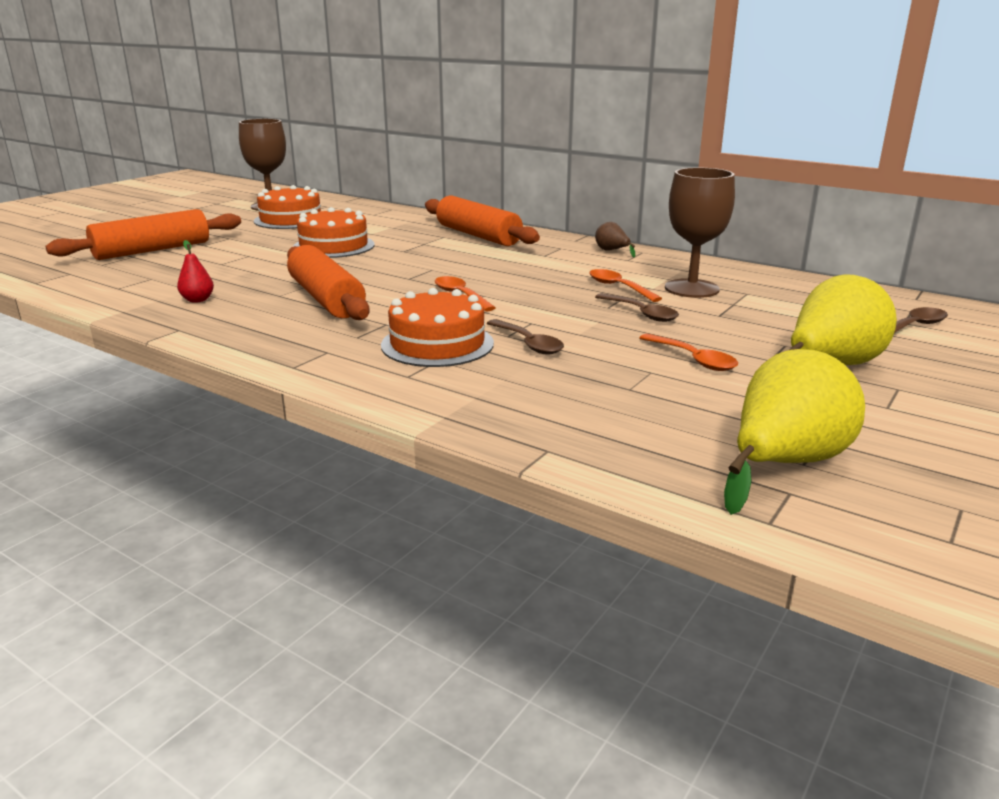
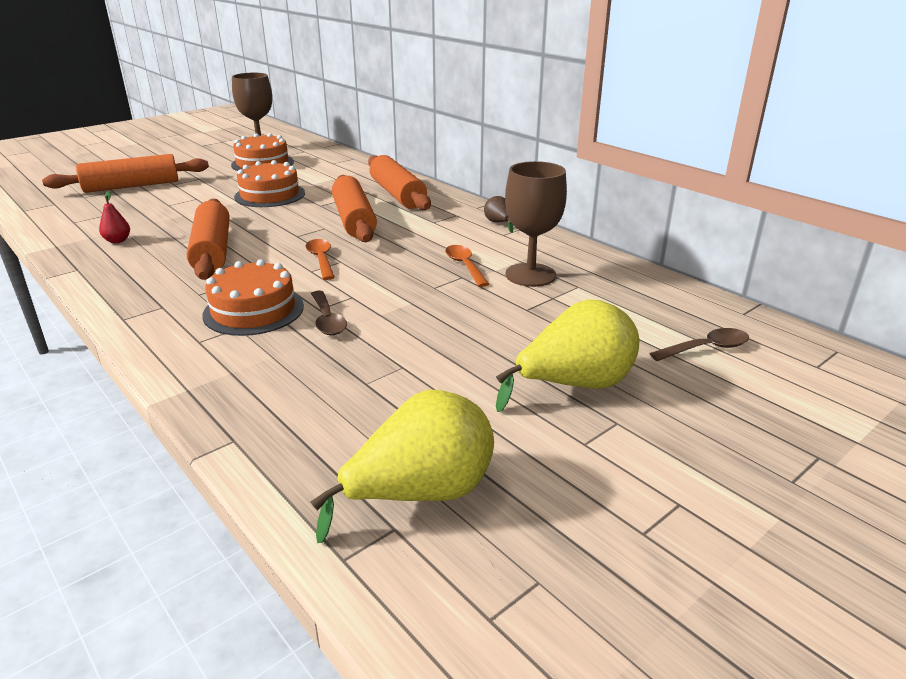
camera: 15 degrees right, 5 degrees up
brown spoon [595,293,679,322] -> none
orange spoon [639,334,738,371] -> none
none -> orange rolling pin [332,175,377,242]

